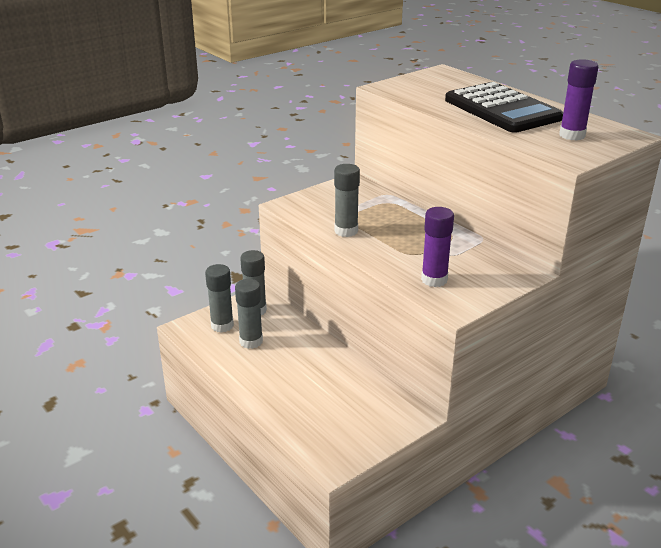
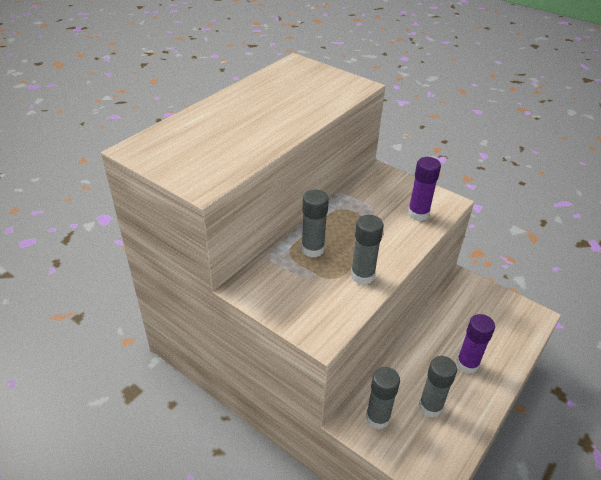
camera: 105 degrees left, 10 degrees up
grey glue stick [205,264,234,333] -> grey glue stick moved to [302,190,329,258]
black calculator [445,82,563,133] -> none
purple glue stick [559,59,598,141] -> purple glue stick moved to [456,314,495,374]

